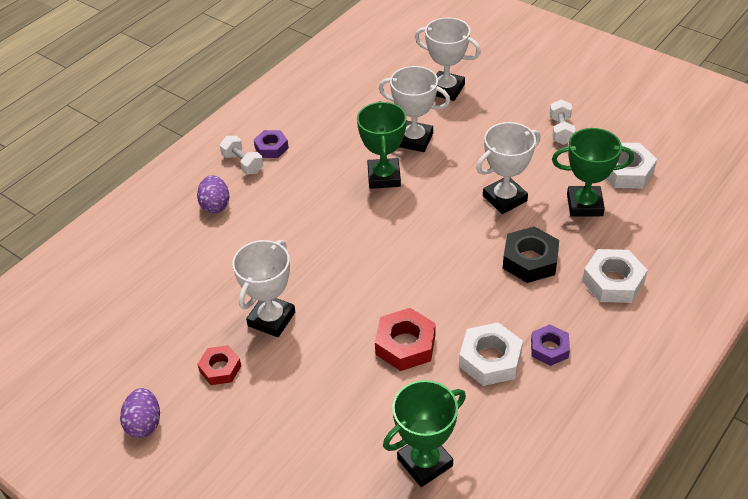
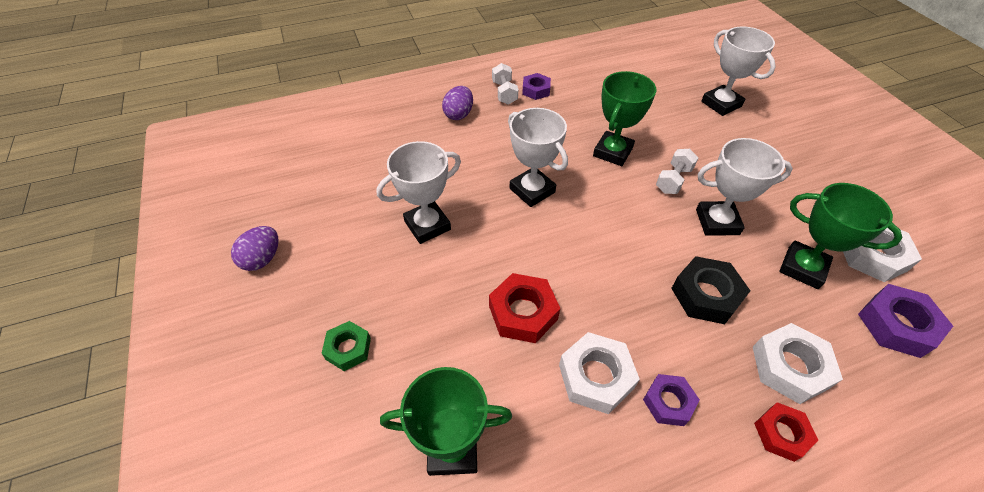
camera: 30 degrees right, 5 degrees up
red nut [197,345,241,385] -> red nut moved to [754,402,818,462]
white trophy [379,66,450,152] -> white trophy moved to [508,108,568,207]
white dumbbell [550,99,575,145] -> white dumbbell moved to [656,149,698,194]
none -> green nut [322,321,371,371]
none -> purple nut [858,284,953,358]

